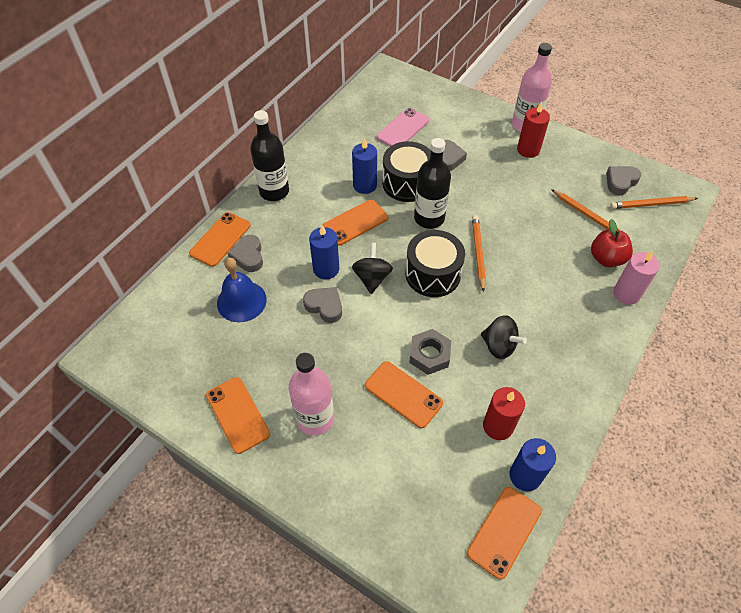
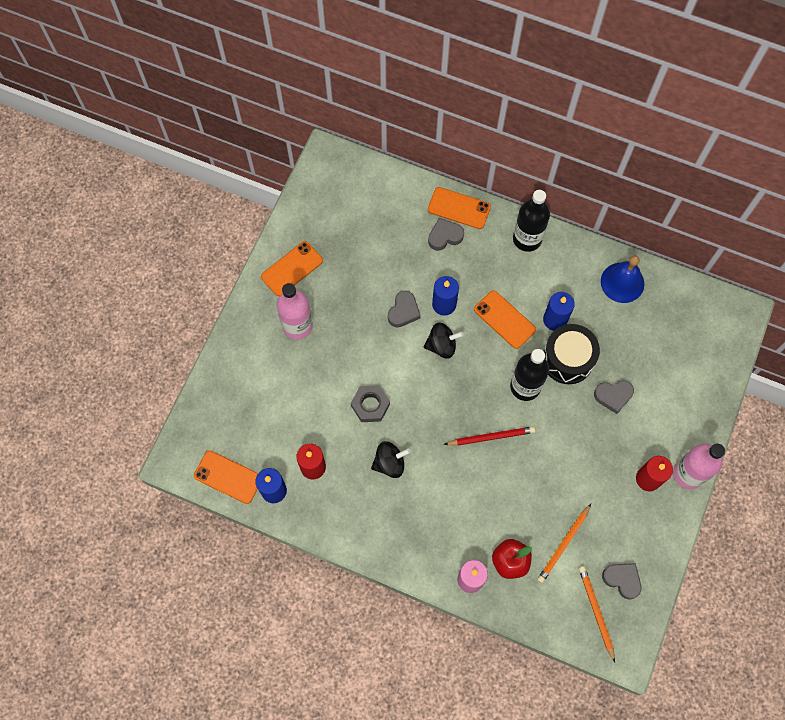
camera: 80 degrees right, 15 degrees up
blue bell [217,258,267,322] -> blue bell moved to [601,255,644,303]
orange phone [365,361,443,428] -> none
pink phone [376,108,429,146] -> none
black drum [405,230,465,297] -> none
orange pencil [472,215,486,292] -> red pencil [444,426,535,446]
black spinning top [481,315,527,359] -> black spinning top turned 135 degrees counterclockwise [371,441,410,478]

